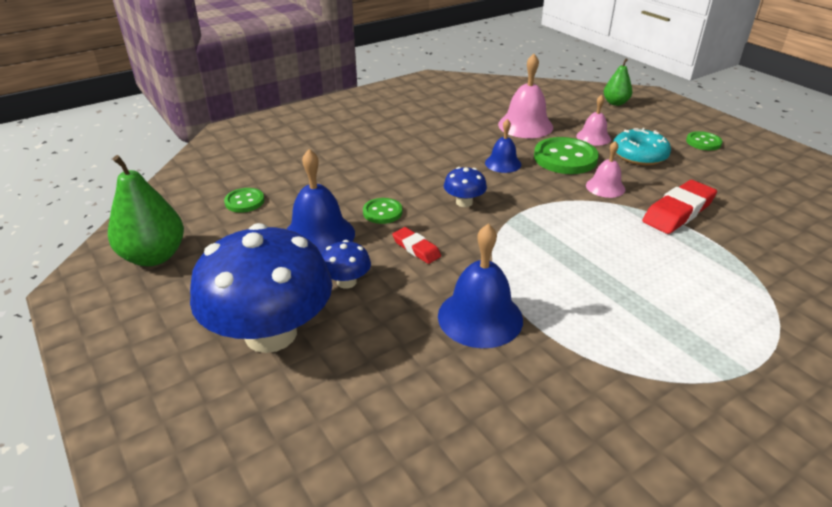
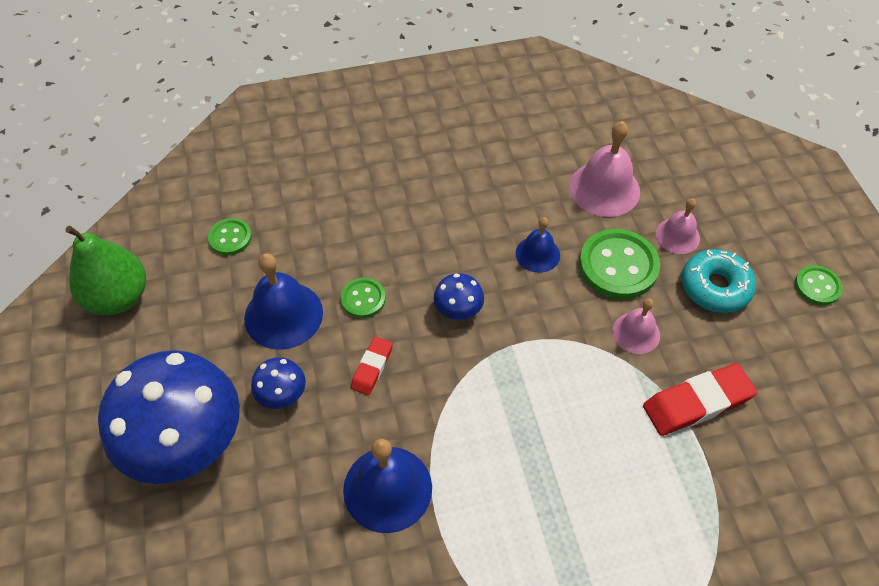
camera: 20 degrees right, 20 degrees up
red eraser [392,227,441,264] -> red eraser turned 45 degrees clockwise [351,337,393,395]
green pear [604,58,633,106] -> none

